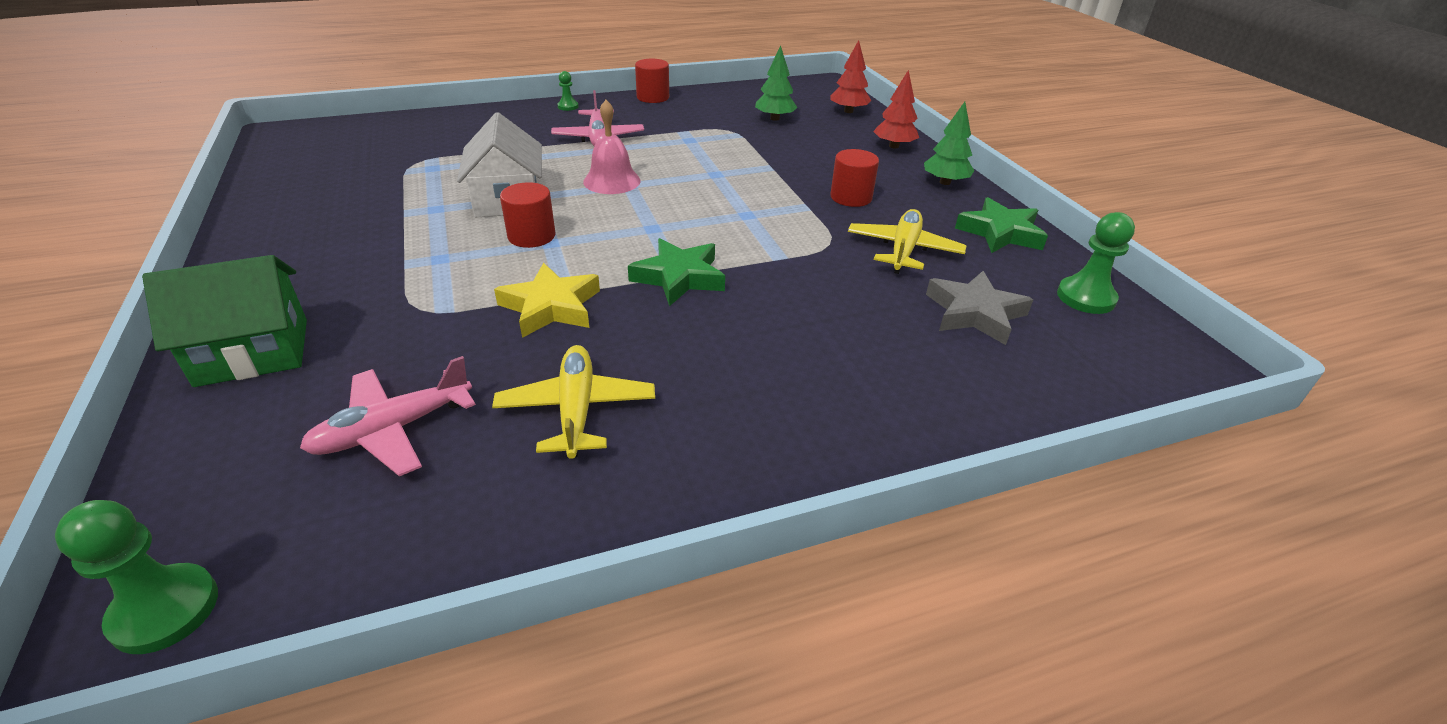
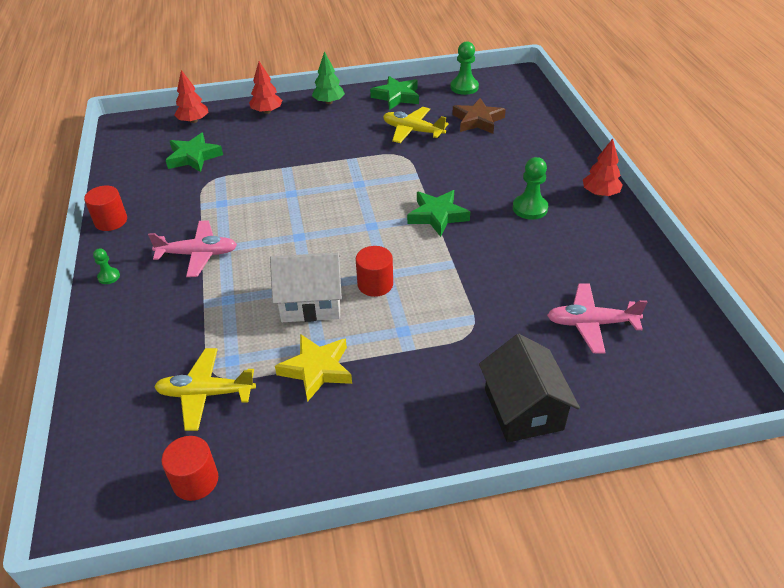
camera: 80 degrees left, 5 degrees up
green pawn [55,500,218,654] -> green pawn moved to [513,157,548,220]
green house [142,255,307,387] -> black house [479,334,580,443]
pink plane [300,356,476,476] -> pink plane turned 120 degrees clockwise [547,284,647,354]
yellow plane [492,345,655,459] -> yellow plane moved to [154,348,256,431]
yellow star [494,263,600,338] -> yellow star moved to [275,334,352,402]
pink bell [583,100,640,194] -> none
green tree [755,45,798,121] -> green star [166,133,223,172]
red cylinder [831,149,879,207] -> red cylinder moved to [161,436,218,501]
grey star [926,271,1033,345] -> brown star [452,98,506,134]
none -> red tree [583,138,623,196]

